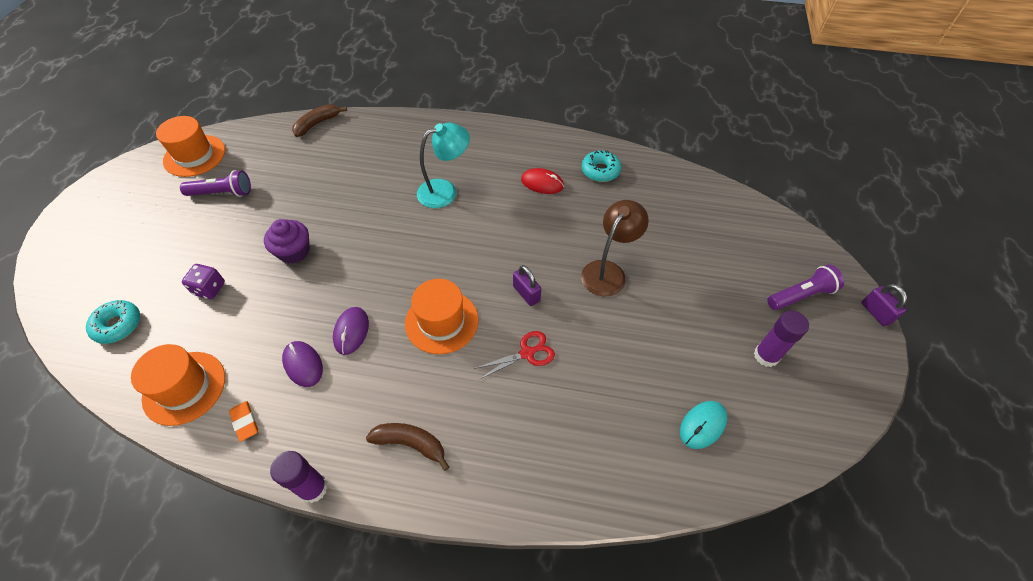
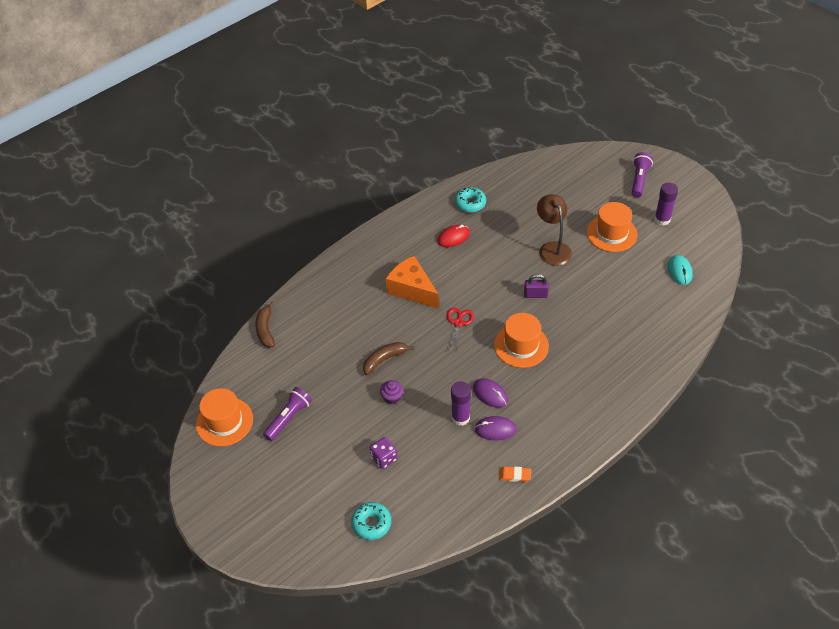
camera: 50 degrees left, 5 degrees down
orange hat [131,344,225,426] -> orange hat moved to [587,202,637,252]
purple cupcake [264,219,309,264] -> purple cupcake [380,380,403,404], size x0.66
purple glue stick [270,451,328,503] -> purple glue stick moved to [451,382,471,426]
brown banana [366,423,449,471] -> brown banana moved to [363,342,414,375]
turquoise lamp [417,123,470,208] -> orange cheese [386,256,439,309]
red scissors [474,331,555,379] -> red scissors moved to [447,308,474,352]
purple padlock [861,284,907,326] -> none

